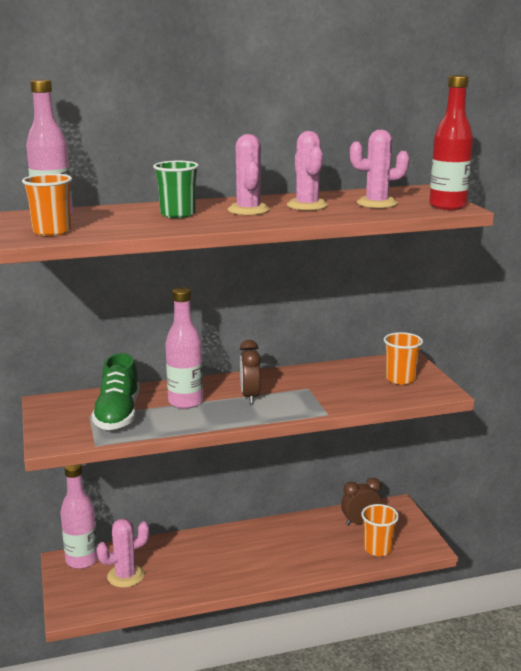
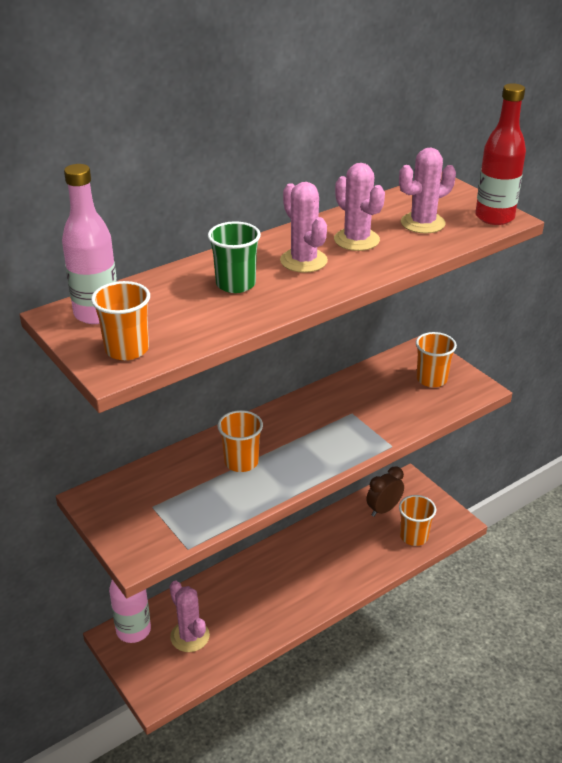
camera: 20 degrees left, 15 degrees up
green shoe [92,353,140,430] -> none
pink cactus [96,519,150,588] -> pink cactus turned 75 degrees counterclockwise [170,581,210,652]
pink bottle [166,287,203,409] -> orange cup [218,410,263,472]
brown clock [240,340,261,404] -> none

